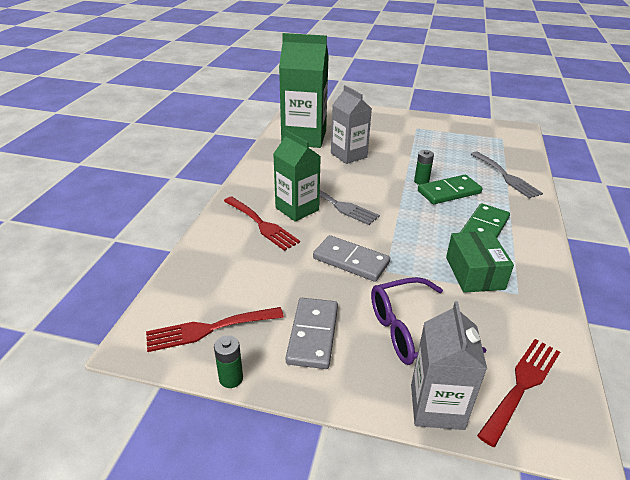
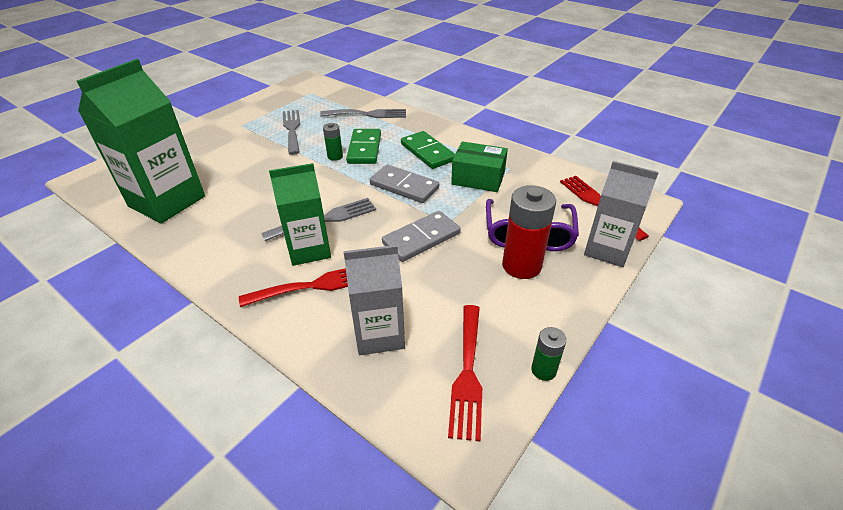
camera: 65 degrees left, 5 degrees up
grey domino [286,298,338,369] -> grey domino moved to [370,164,439,203]
grey carton [331,85,372,164] -> grey carton moved to [343,245,405,355]
none -> grey fork [283,110,300,155]
none -> red battery [502,185,556,279]

